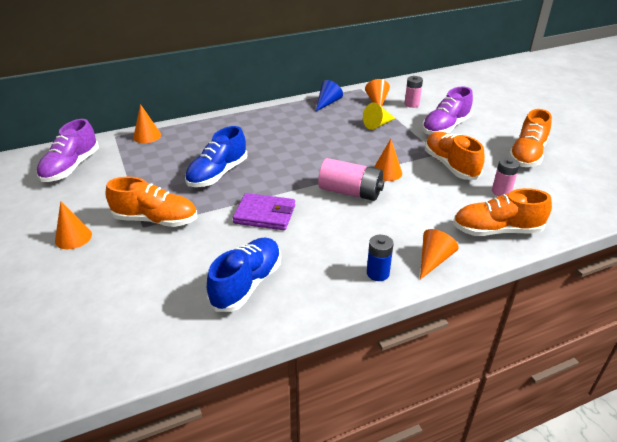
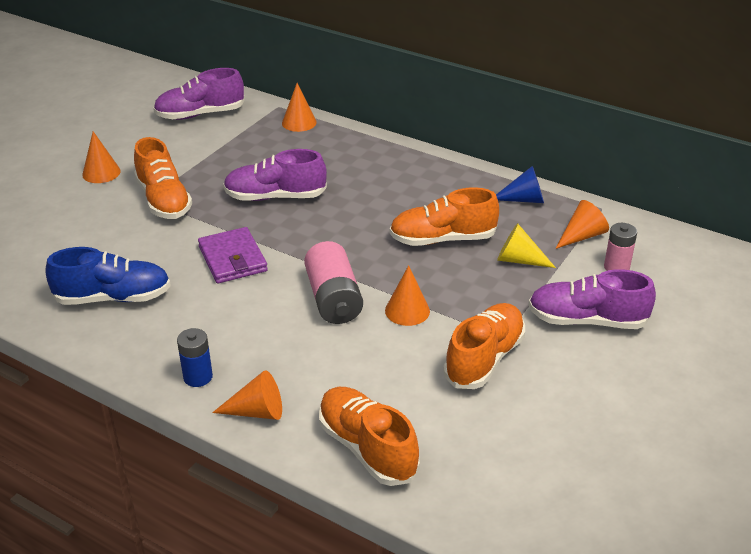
camera: 55 degrees right, 0 degrees up
blue shoe [185,126,247,187] -> purple shoe [223,149,327,201]
pink battery [492,157,520,196] -> none
orange shoe [509,109,552,167] -> orange shoe moved to [390,187,499,246]

